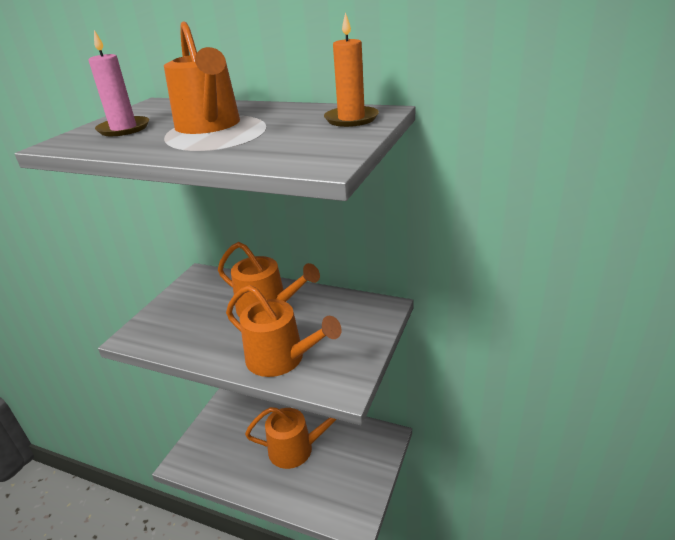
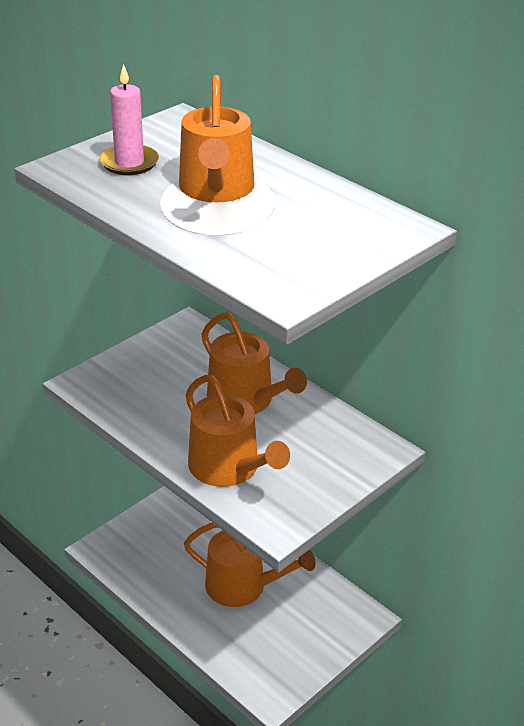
camera: 20 degrees right, 5 degrees up
orange candle [324,12,379,127] -> none

